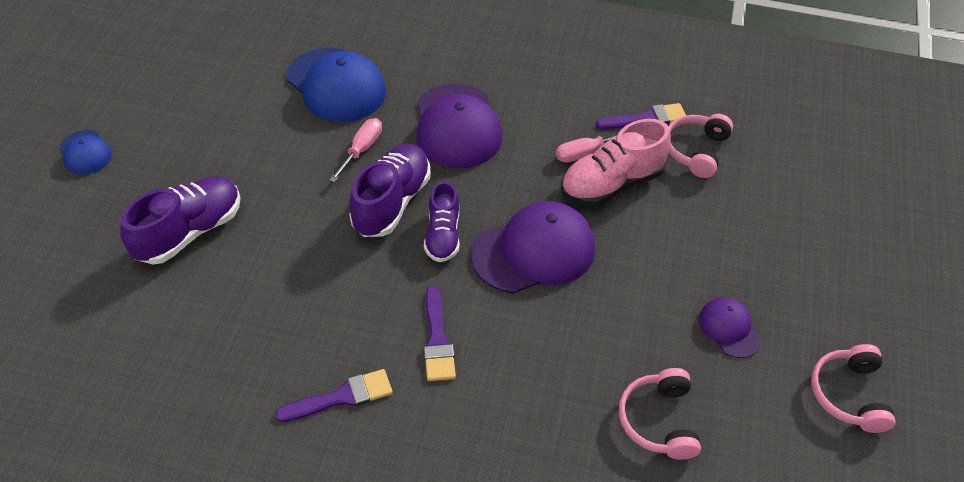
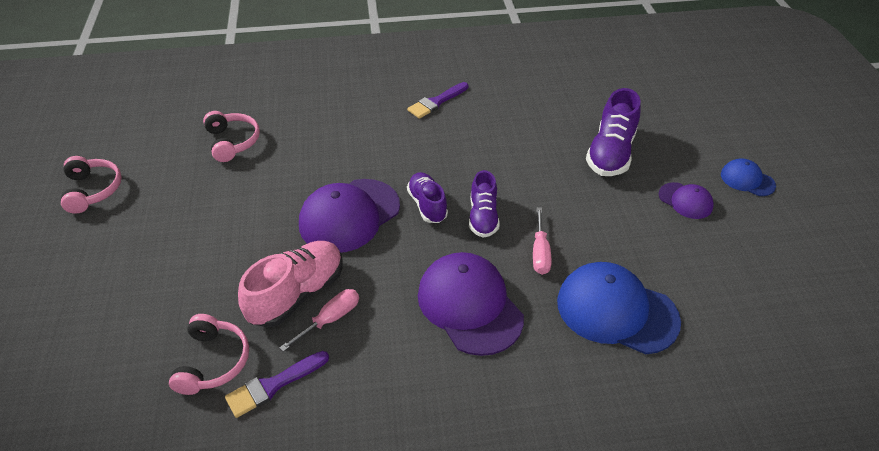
camera: 160 degrees right, 5 degrees down
purple shoe [349,144,431,237] -> purple shoe [469,170,500,238], size x0.65
purple brush [424,286,456,381] -> none
purple cap [699,297,762,358] -> purple cap moved to [659,182,714,219]

